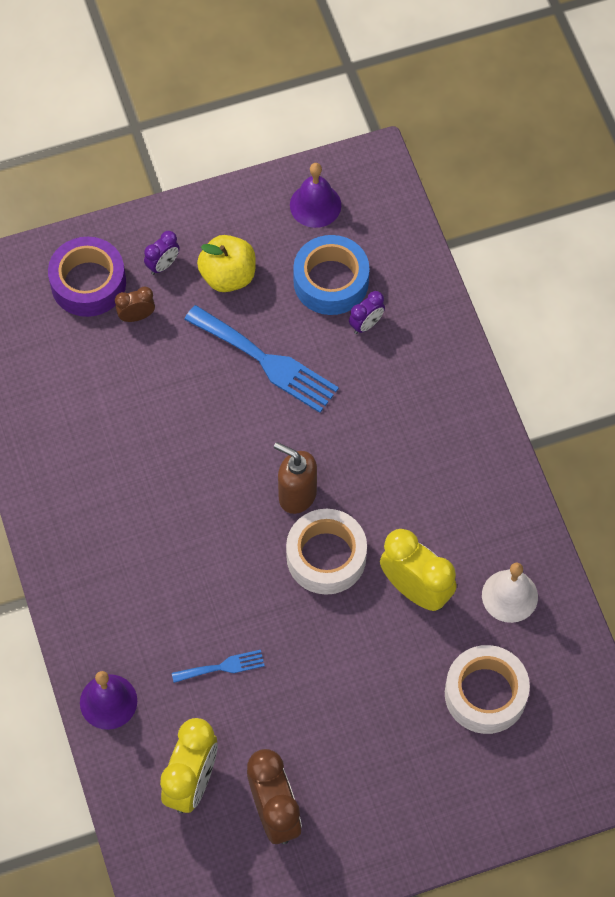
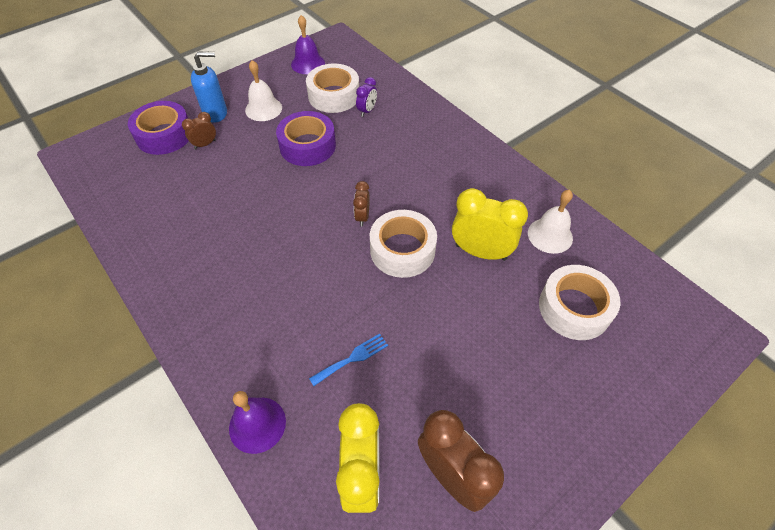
camera: 20 degrees left, 10 degrees down
purple clock [144,231,180,275] -> blue soap dispenser [191,51,227,123]
blue fork [184,305,339,413] -> purple tape [276,111,336,166]
yellow apple [197,235,256,292] -> white bell [245,60,282,121]
brown soap dispenser [274,442,317,514] -> brown clock [353,181,370,226]
blue tape [293,235,369,315] -> white tape [306,64,359,113]

